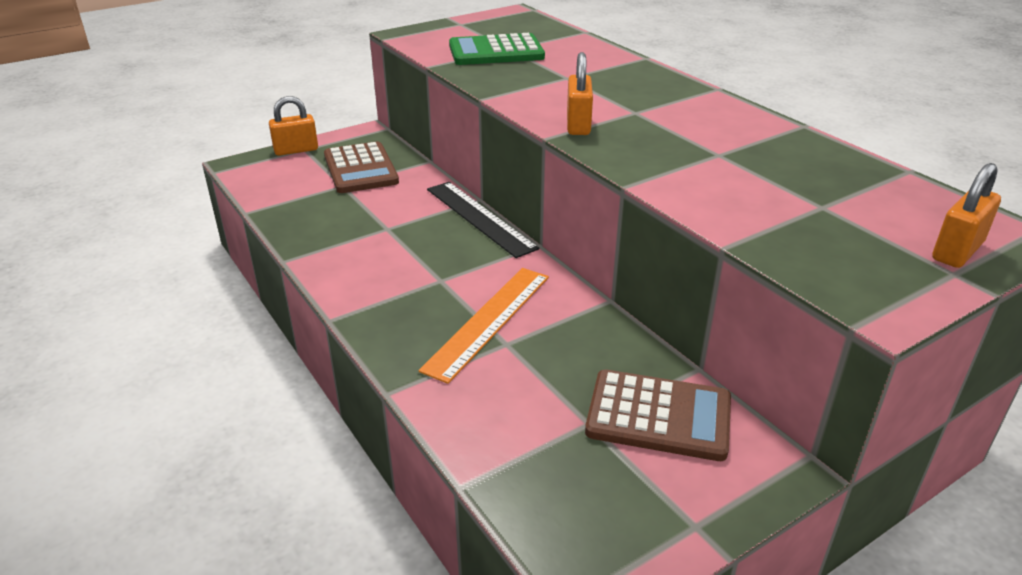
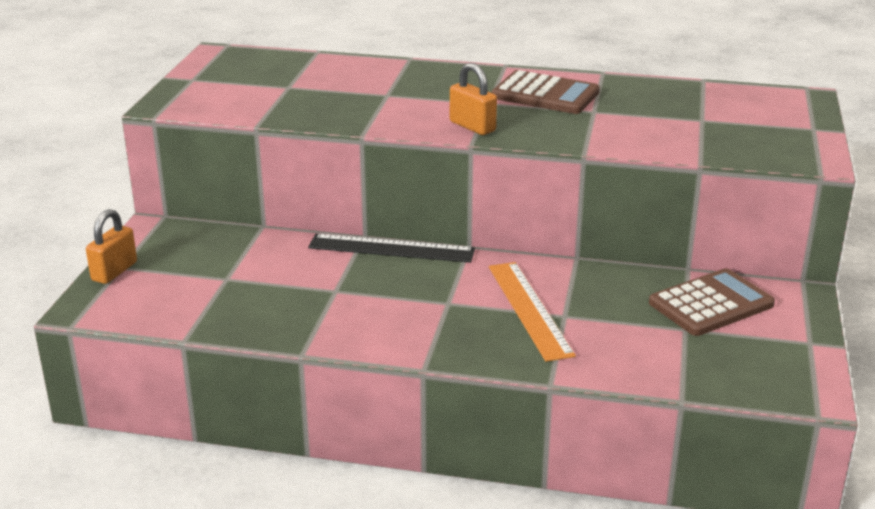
camera: 45 degrees left, 5 degrees down
brown calculator [324,141,399,193] -> brown calculator moved to [492,70,600,114]
green calculator [449,33,545,65] -> none
orange padlock [932,163,1001,268] -> none

